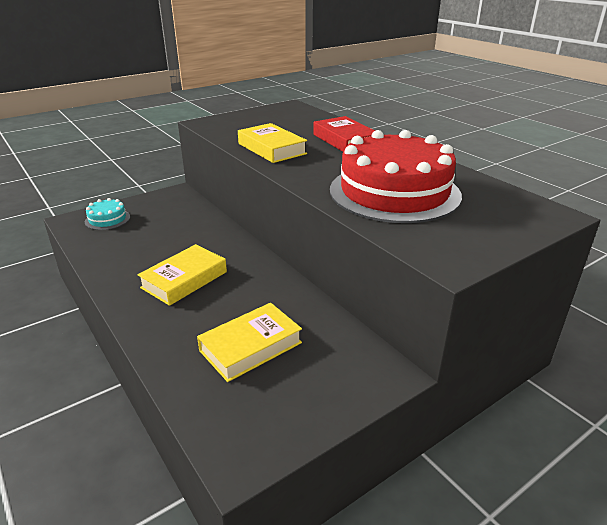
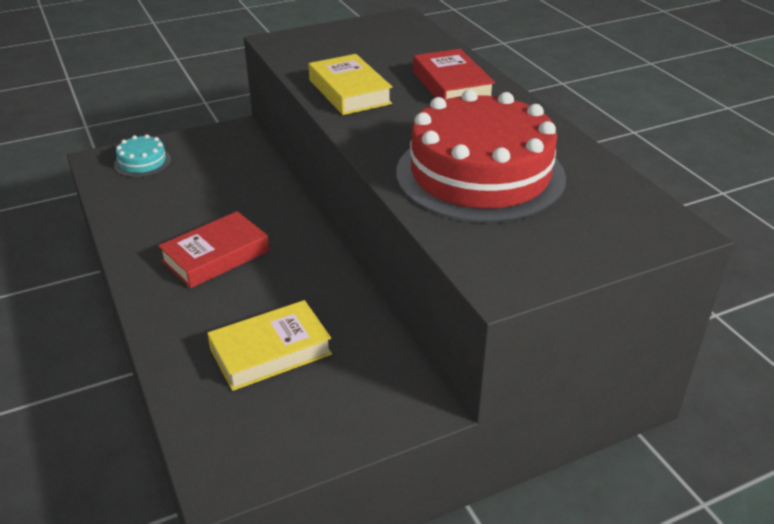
camera: 10 degrees right, 5 degrees up
yellow book [137,244,227,306] -> red book [158,211,270,289]

